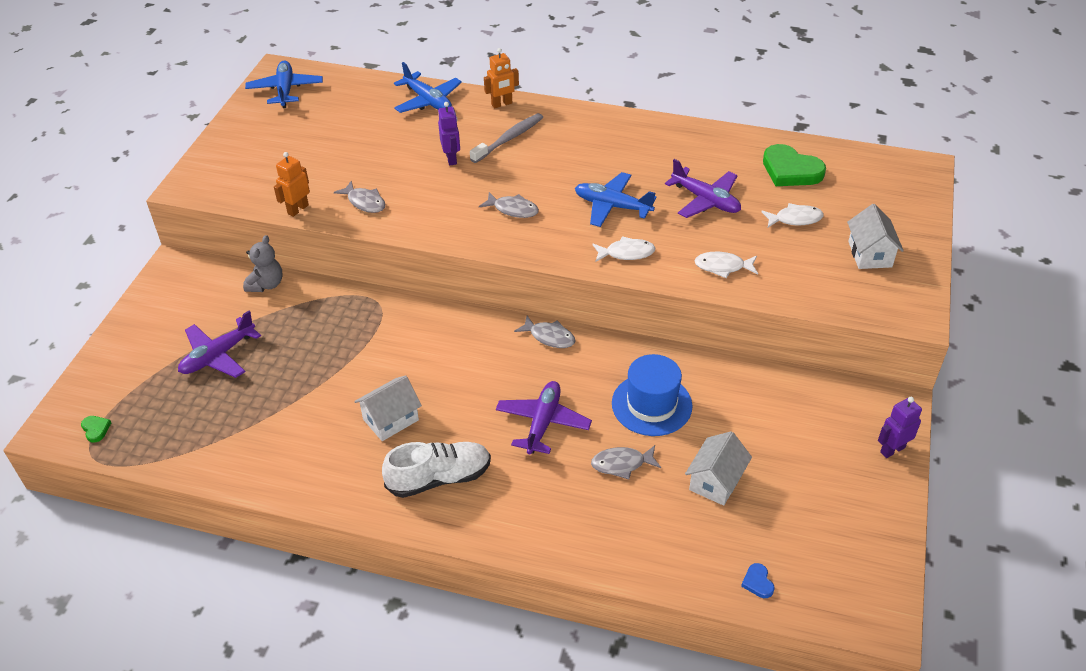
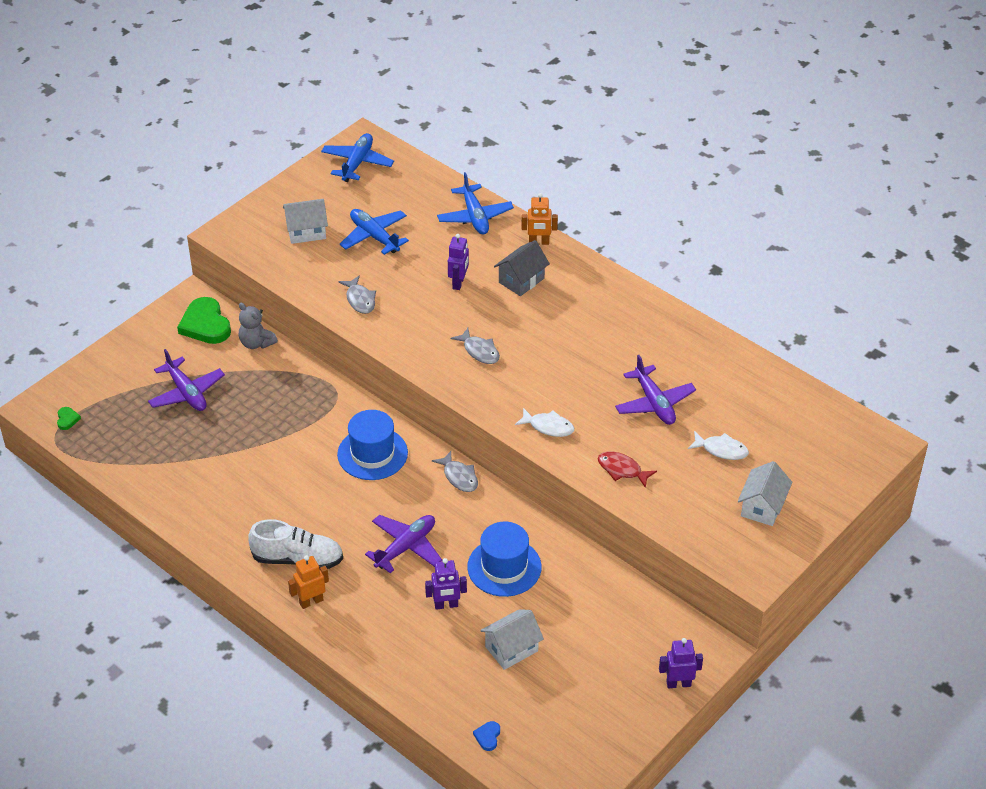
camera: 25 degrees right, 0 degrees up
purple plane [178,311,261,378] -> purple plane turned 105 degrees counterclockwise [148,349,225,411]
grey teddy bear [243,235,282,292] -> grey teddy bear turned 90 degrees clockwise [239,303,278,349]
orange robot [274,152,310,217] -> orange robot moved to [288,555,329,609]
white house [354,375,422,441] -> white house moved to [283,199,328,244]
grey toothbrush [470,113,543,163] -> grey house [494,240,550,296]
blue plane [575,172,657,227] -> blue plane moved to [340,209,409,255]
grey fish [591,445,661,479] -> purple robot [425,558,467,610]
white fish [695,252,758,278] -> red fish [598,452,657,488]
green heart [763,144,826,186] -> green heart moved to [177,297,231,344]
none -> blue hat [337,410,408,480]

